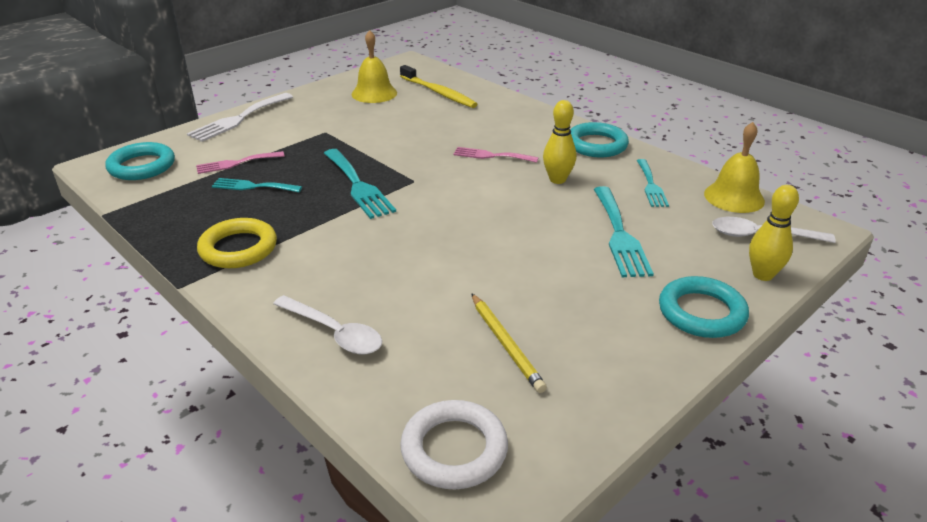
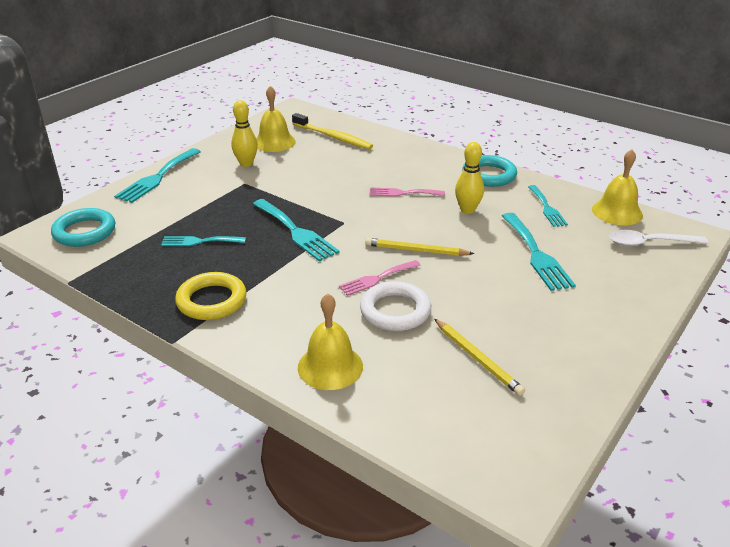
camera: 10 degrees left, 0 degrees up
white fork [187,93,293,142] -> turquoise fork [114,148,201,203]
pink fork [196,151,285,174] -> pink fork moved to [339,260,421,296]
white spoon [273,295,382,354] -> yellow bell [298,293,363,390]
white ring [400,400,508,489] -> white ring moved to [360,281,431,331]
turquoise ring [659,276,749,338] -> none
yellow bowling pin [749,185,799,281] -> yellow bowling pin moved to [231,100,258,167]
none -> yellow pencil [365,238,474,256]

